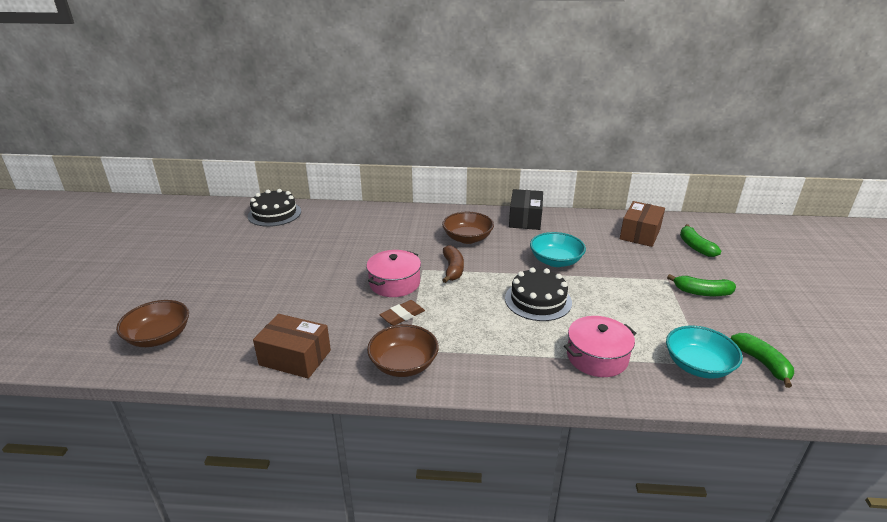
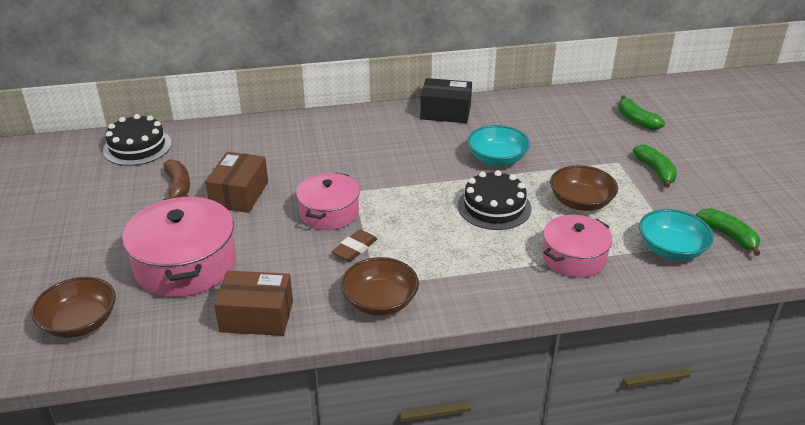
camera: 15 degrees left, 5 degrees up
brown bowl [442,212,494,244] -> brown bowl moved to [550,165,618,211]
brown banana [443,245,464,283] -> brown banana moved to [163,160,190,198]
black box [509,189,543,230] -> black box turned 75 degrees counterclockwise [420,78,472,123]
brown box [620,201,665,247] -> brown box moved to [205,152,268,213]
green banana [667,274,736,296] -> green banana turned 105 degrees counterclockwise [633,145,677,188]
none -> pink pot [122,195,236,297]

